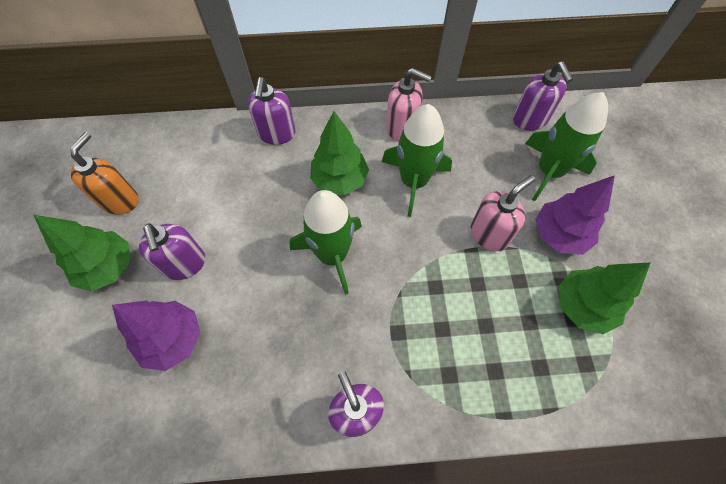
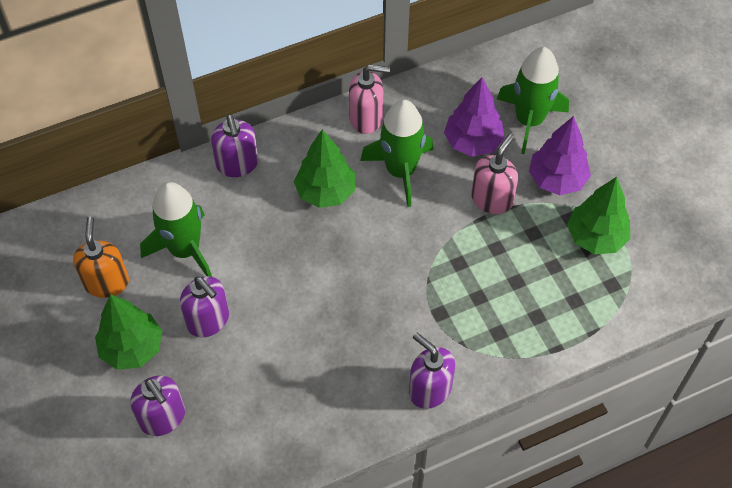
camera: 20 degrees left, 5 degrees down
purple tree [112,301,200,371] -> purple tree moved to [444,77,505,157]
green rocket [290,190,362,295] -> green rocket moved to [140,182,212,277]
purple soap dispenser [513,62,573,131] -> purple soap dispenser moved to [130,375,185,436]

